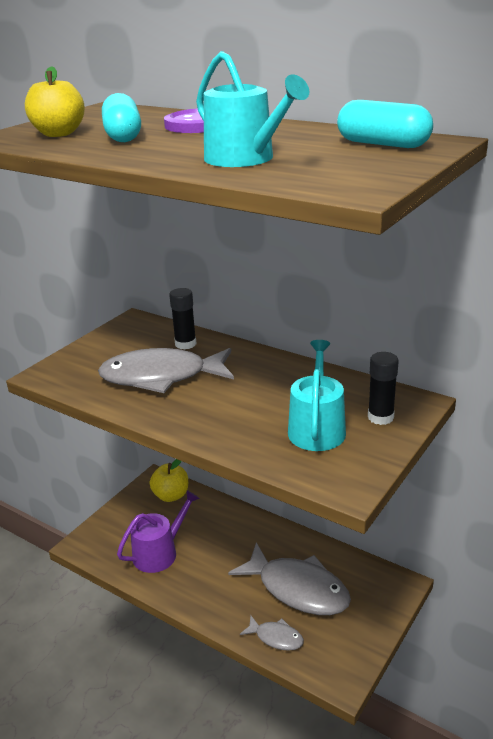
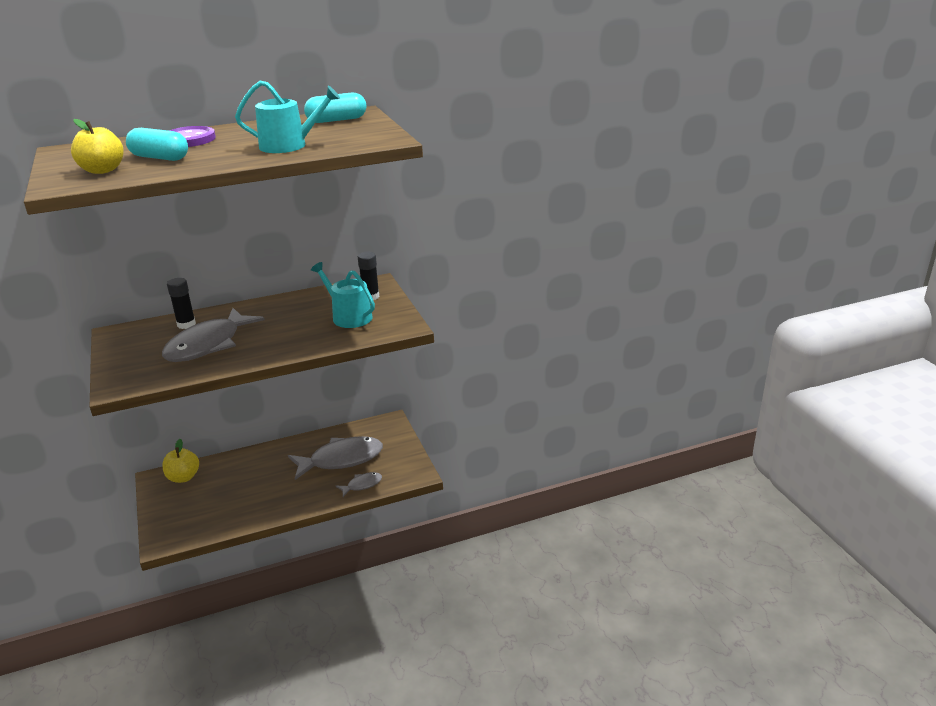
camera: 55 degrees left, 0 degrees up
purple watering can [117,490,200,573] -> none

